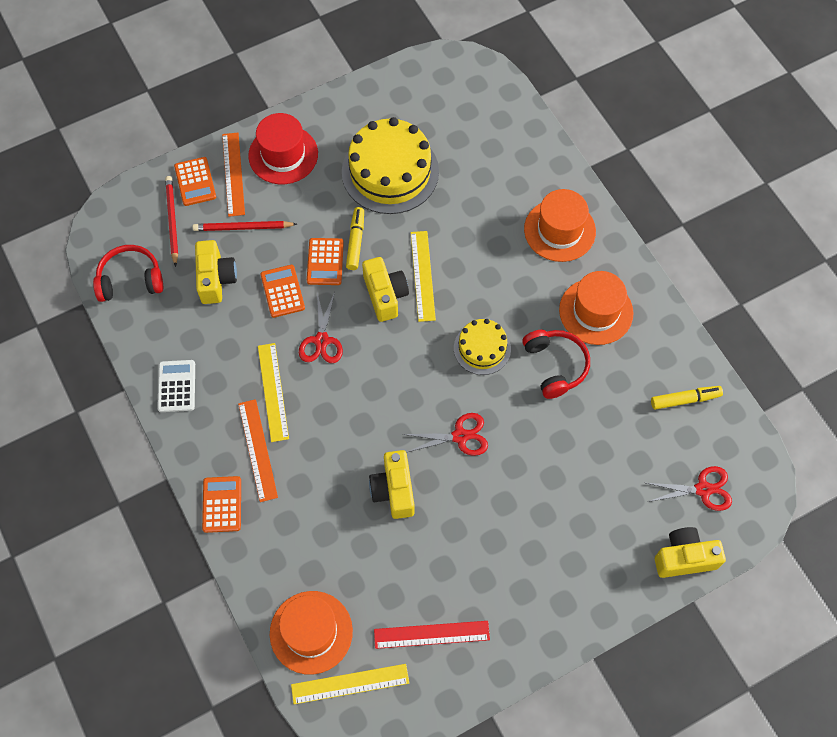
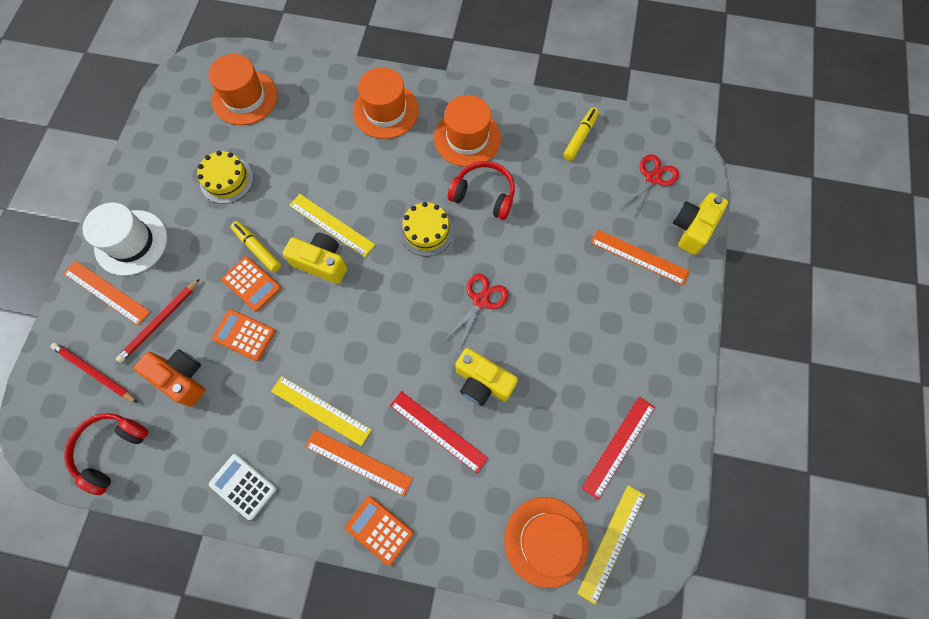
camera: 50 degrees left, 5 degrees up
orange calculator [174,157,216,206] -> none
yellow camera [195,240,237,304] -> orange camera [134,349,205,407]
red hat [248,113,318,184] -> white hat [82,202,167,276]
red scissors [299,292,343,363] -> none
yellow cake [342,117,439,214] -> yellow cake [197,151,253,204], size x0.55
none -> orange hat [208,54,278,125]
none -> red ruler [390,391,488,473]
none -> orange ruler [590,229,690,285]

